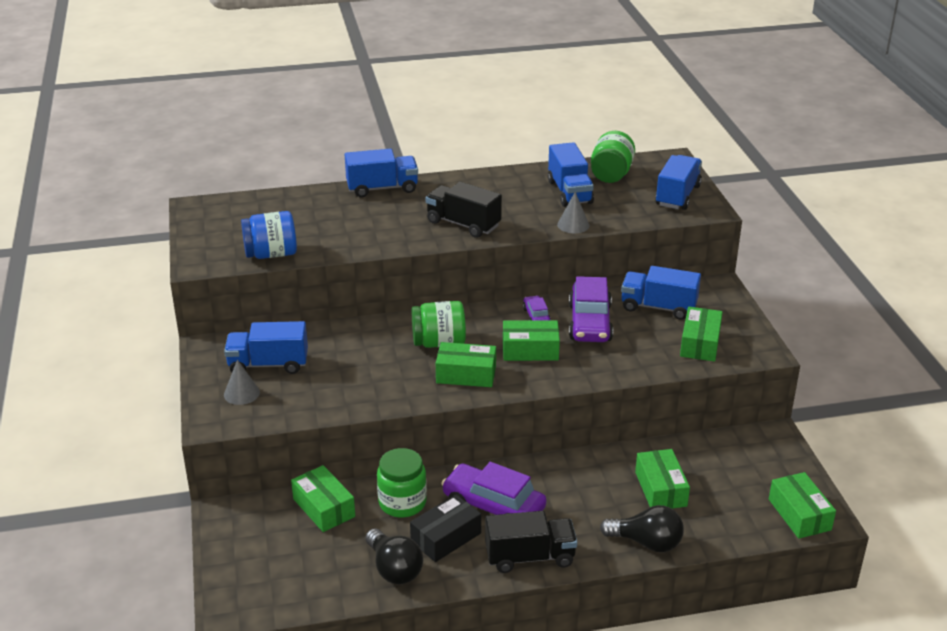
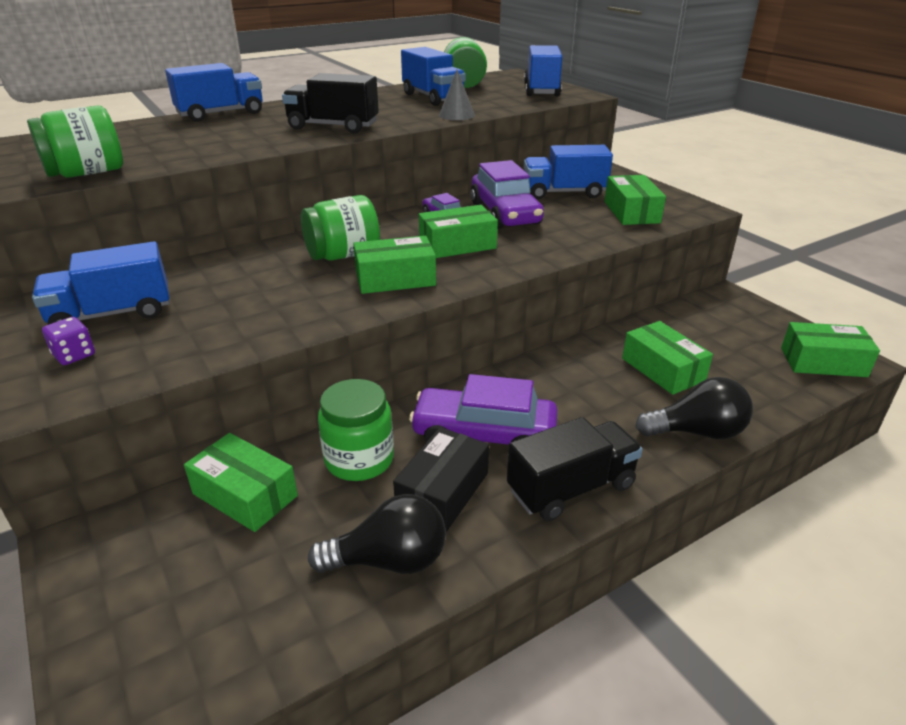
camera: 20 degrees left, 0 degrees up
grey cone [224,360,260,405] -> purple dice [42,317,95,365]
blue jar [241,211,297,259] -> green jar [27,105,123,178]
black light bulb [366,528,423,585] -> black light bulb turned 45 degrees counterclockwise [308,494,446,574]
green box [769,472,836,539] -> green box turned 45 degrees counterclockwise [781,322,880,377]

